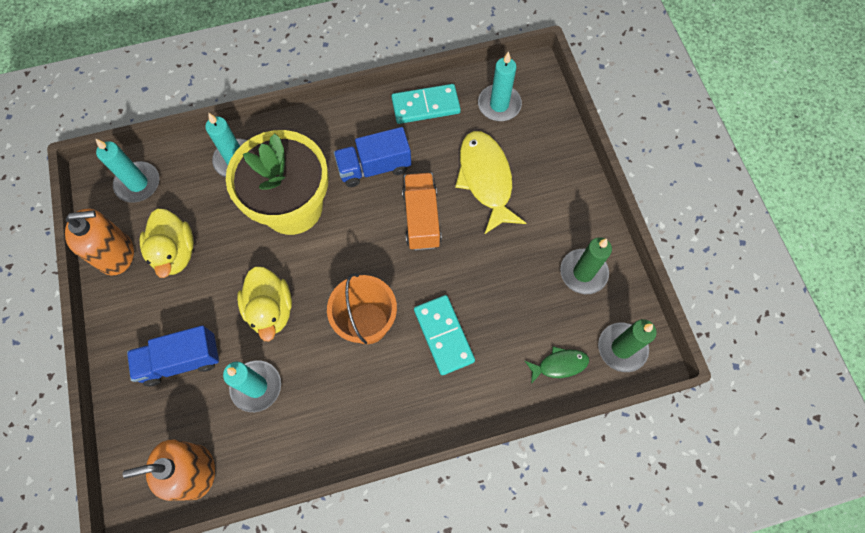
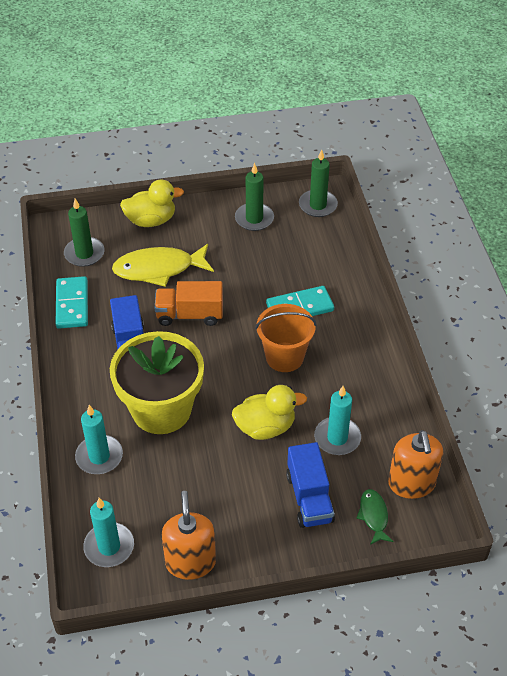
camera: 85 degrees left, 20 degrees down
yellow duck [140,209,194,278] -> yellow duck moved to [120,179,184,227]
turquoise candle [478,51,522,121] -> green candle [64,199,105,267]
green fish [525,346,589,384] -> green fish moved to [356,489,394,545]

